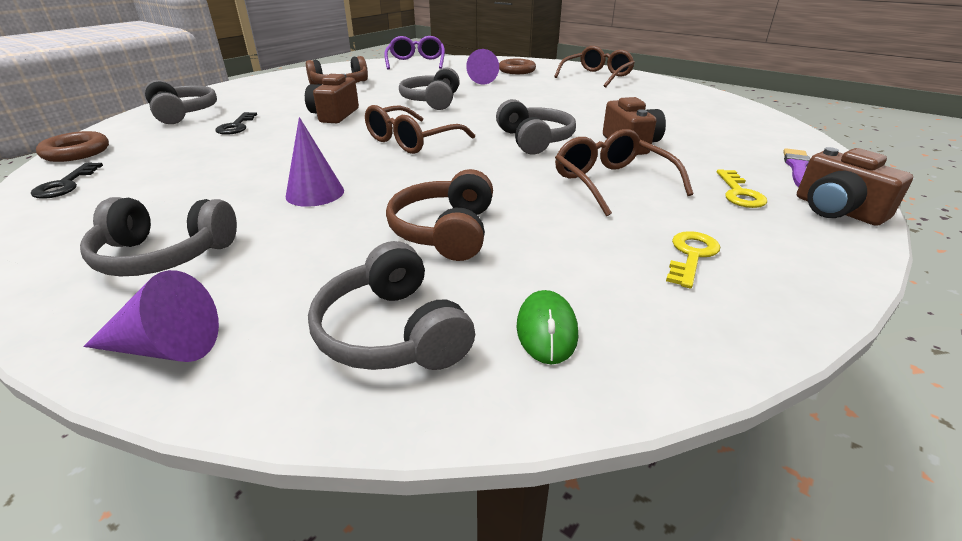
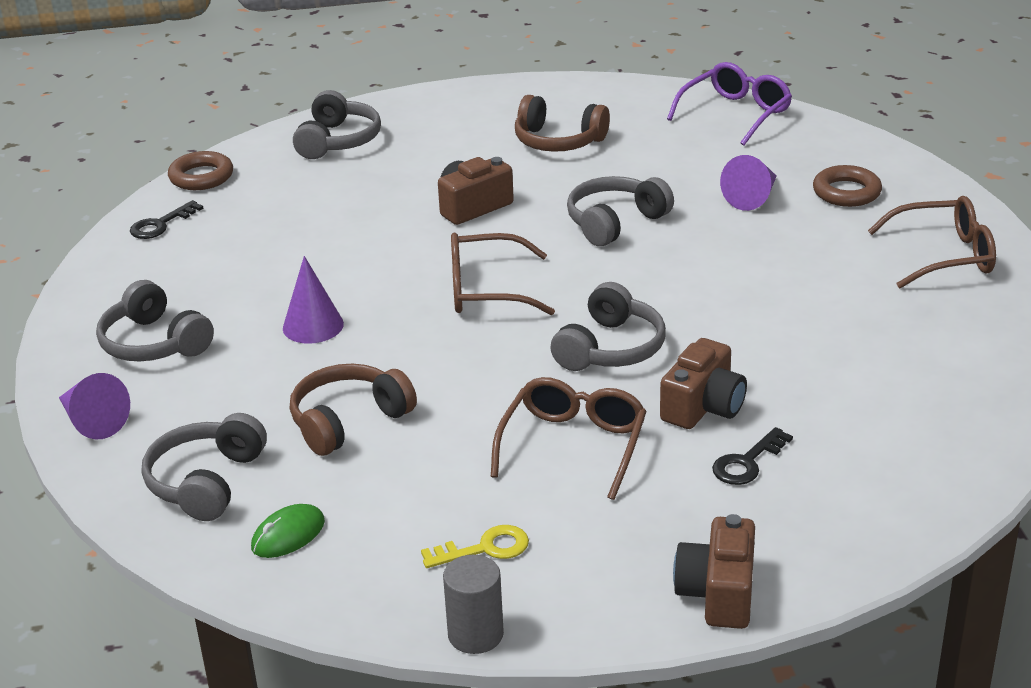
camera: 45 degrees right, 0 degrees up
black key [216,112,257,135] -> black key moved to [712,427,793,485]
yellow key [717,170,767,208] -> none
purple brush [783,148,810,187] -> none
none -> grey cylinder [443,555,504,654]

